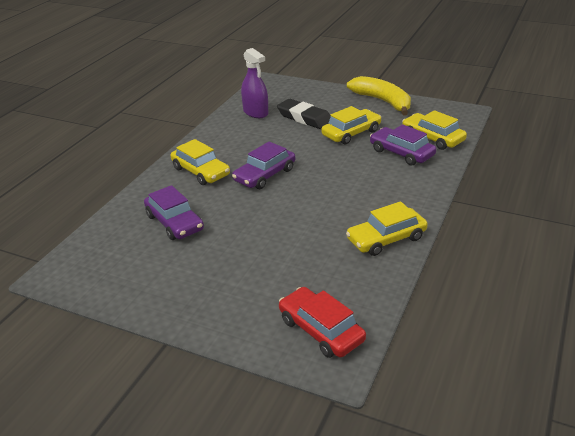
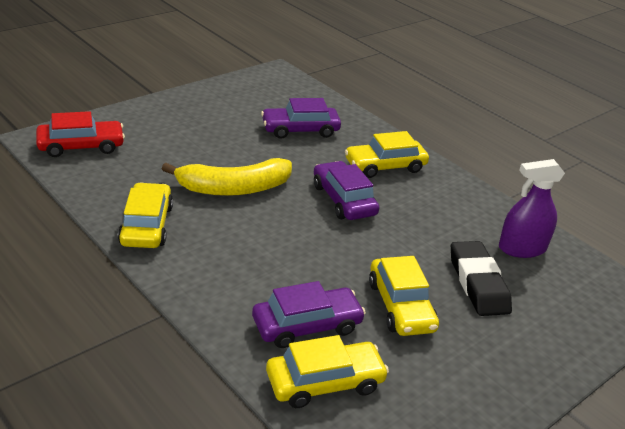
camera: 110 degrees right, 0 degrees up
black eraser [277,99,331,129] -> black eraser turned 75 degrees counterclockwise [451,241,512,316]
yellow banana [347,76,411,116] -> yellow banana moved to [162,158,292,196]

